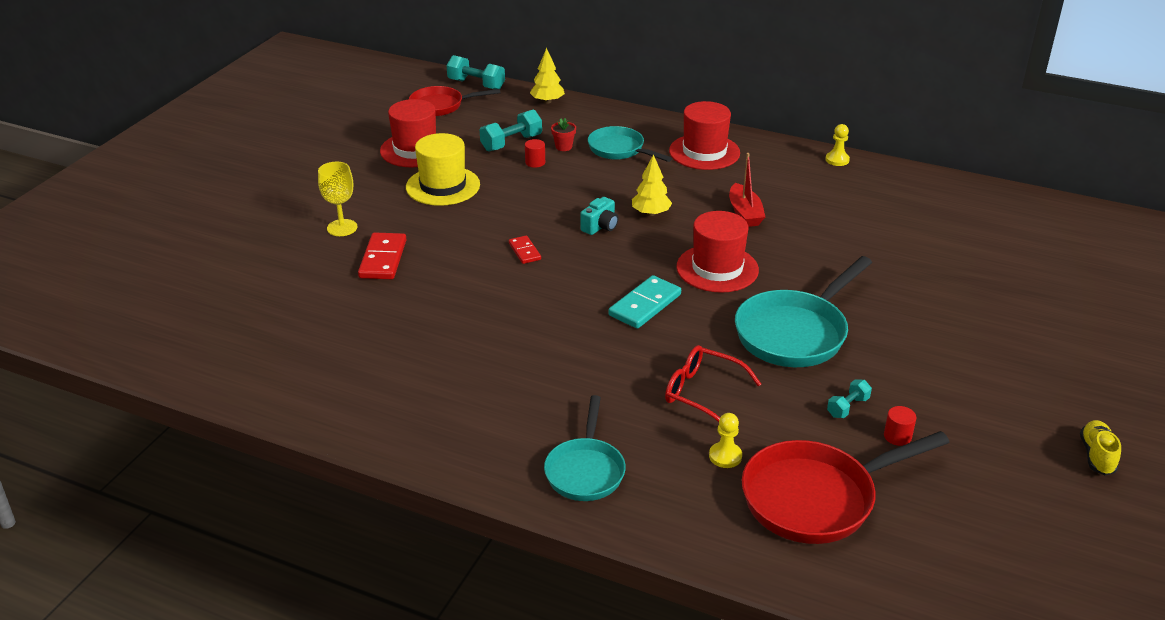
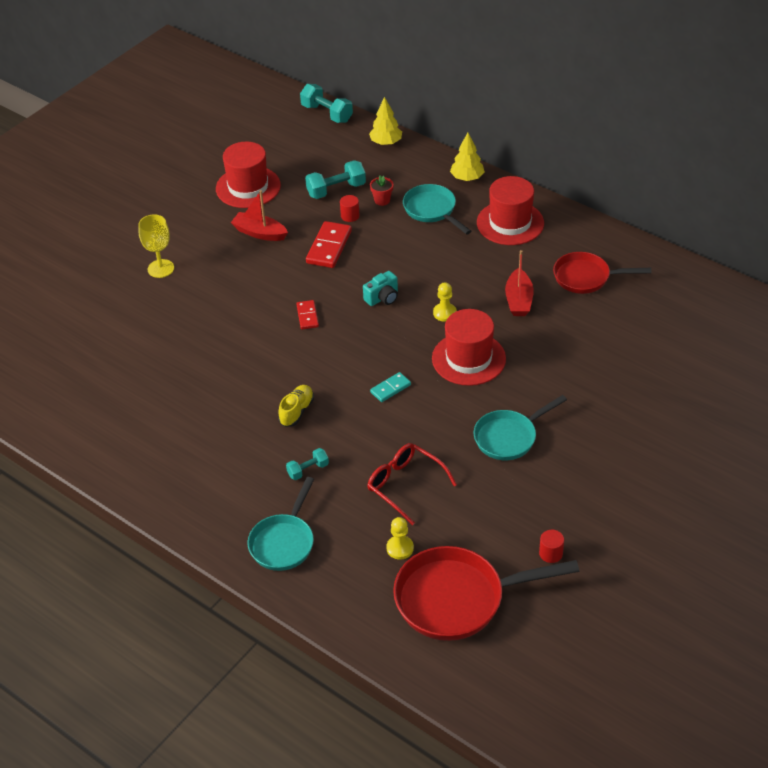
camera: 15 degrees right, 10 degrees up
red domino [358,232,407,279] -> red domino moved to [306,221,352,268]
yellow hat [406,133,480,206] -> red boat [231,190,288,241]
red pan [409,86,500,116] -> red pan moved to [553,252,651,294]
turquoise domino [609,275,681,329] -> turquoise domino [370,372,411,402], size x0.58
yellow tree [632,154,672,216] -> yellow tree moved to [450,133,485,181]
turquoise pan [735,256,872,367] -> turquoise pan [474,395,567,460], size x0.63
yellow pawn [826,124,850,166] -> yellow pawn moved to [433,282,457,322]
turquoise dumbbell [827,379,872,418] -> turquoise dumbbell moved to [286,448,329,480]
yellow shoe [1080,420,1121,476] -> yellow shoe moved to [278,385,314,427]

